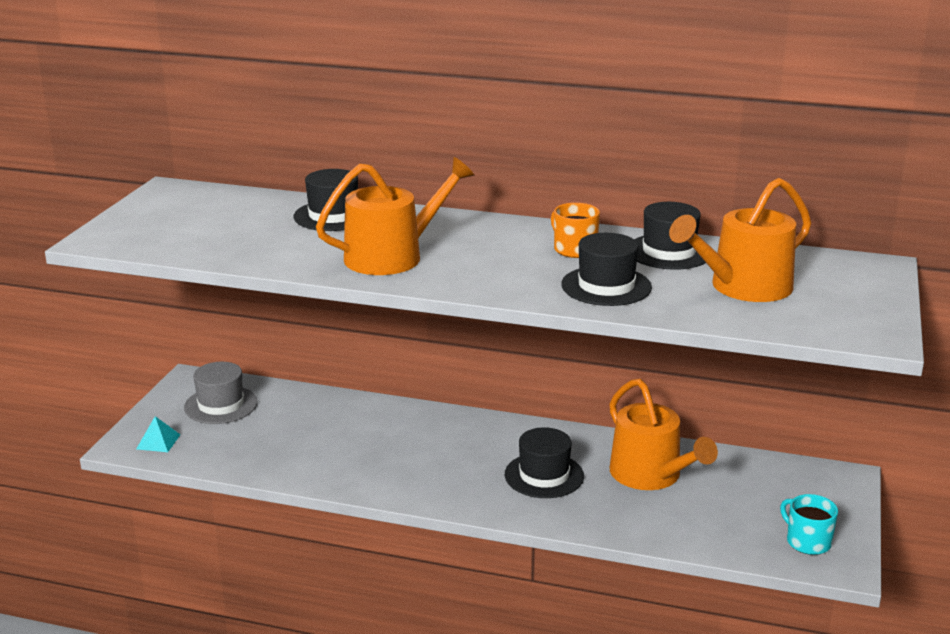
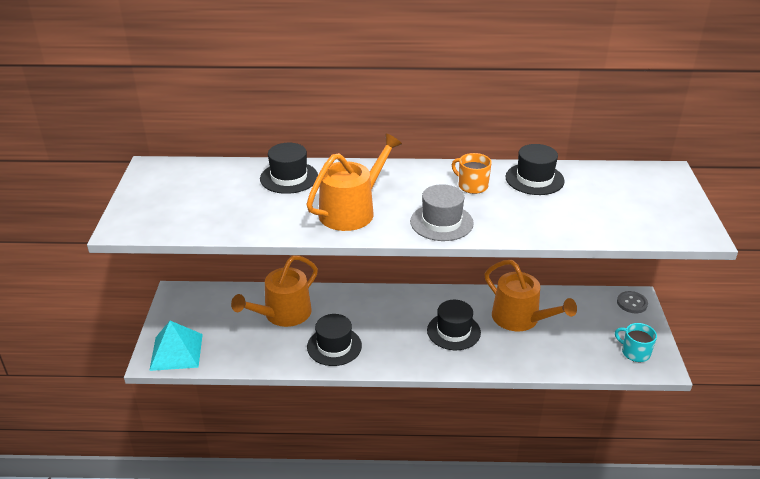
camera: 15 degrees left, 10 degrees up
turquoise pyramid [136,416,181,452] -> turquoise pyramid [149,321,203,371], size x1.95
grey hat [184,362,258,424] -> grey hat moved to [410,184,474,241]
black hat [561,233,652,306] -> black hat moved to [307,314,362,366]
orange watering can [669,178,811,302] -> orange watering can moved to [231,255,318,327]
none -> grey button [617,291,648,313]

